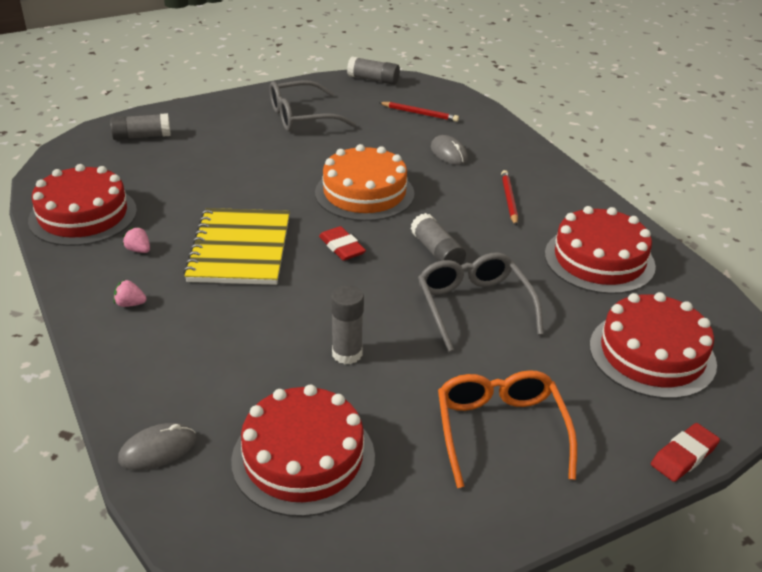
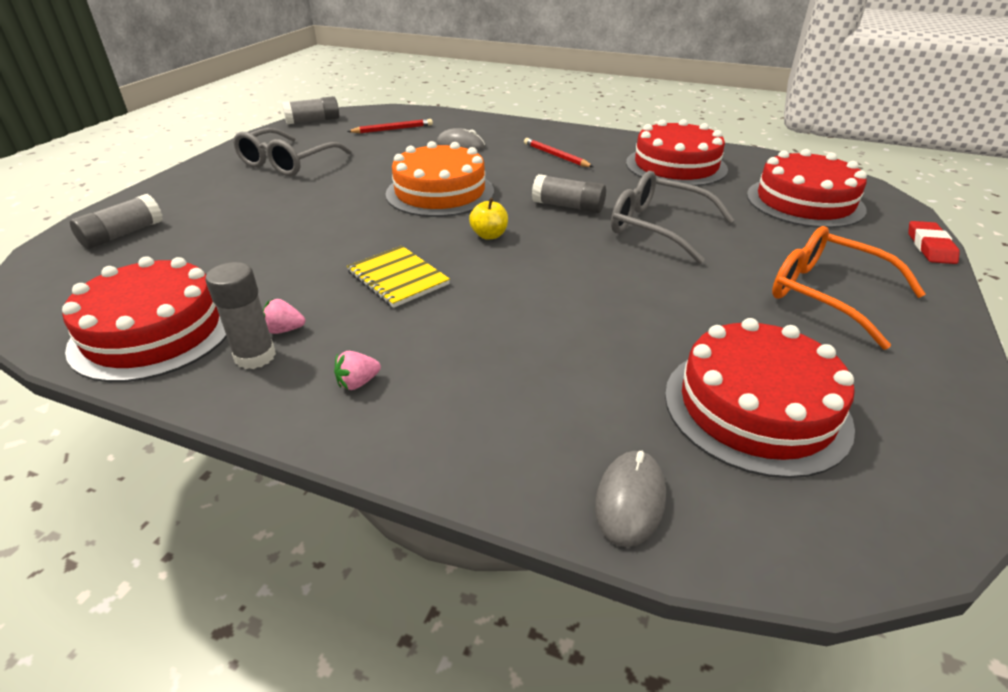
camera: 40 degrees left, 0 degrees up
yellow notebook [183,208,290,285] -> yellow notebook [347,246,450,308], size x0.60
red eraser [319,226,366,261] -> yellow apple [469,198,508,240]
grey glue stick [331,285,364,364] -> grey glue stick moved to [205,262,276,369]

